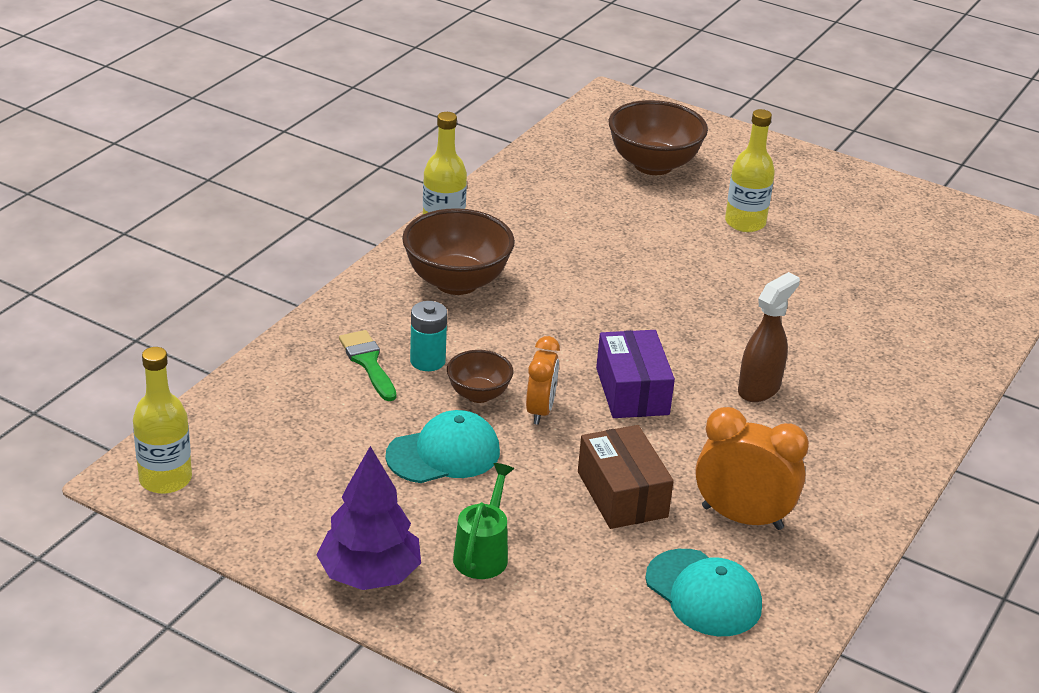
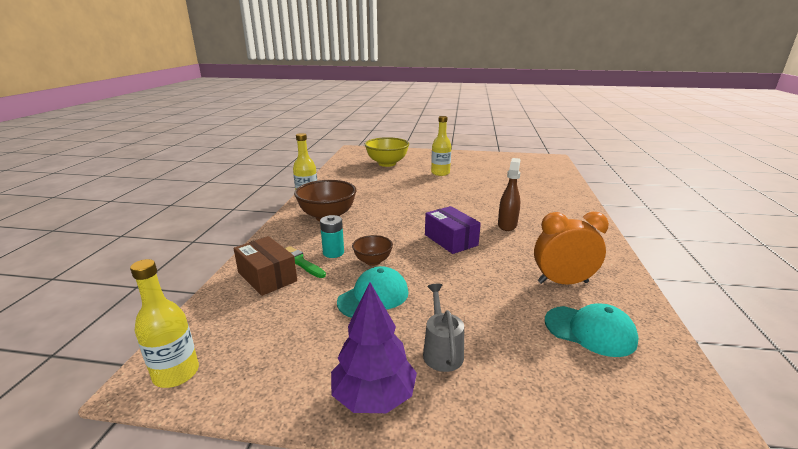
camera: 20 degrees left, 10 degrees down
green watering can [453,463,514,579] -> grey watering can [423,284,464,372]
orange clock [526,336,560,425] -> none
brown box [578,425,674,529] -> brown box moved to [233,236,297,296]
brown bowl [609,100,708,175] -> yellow bowl [365,137,409,167]

